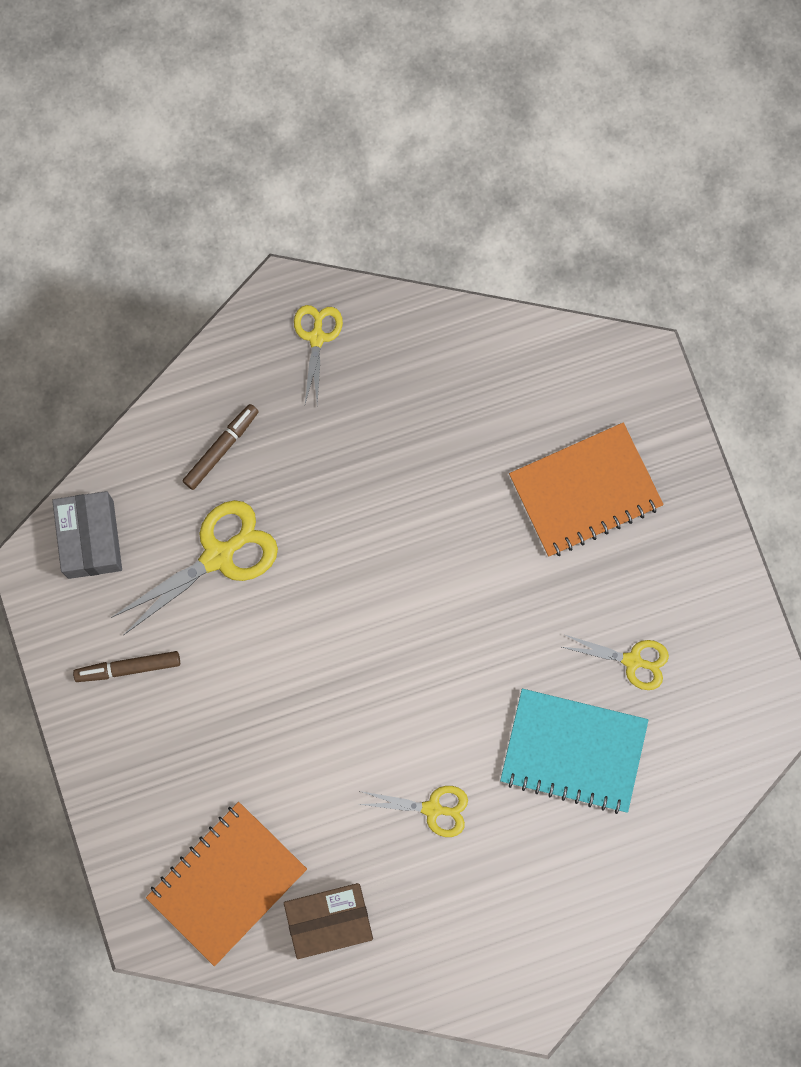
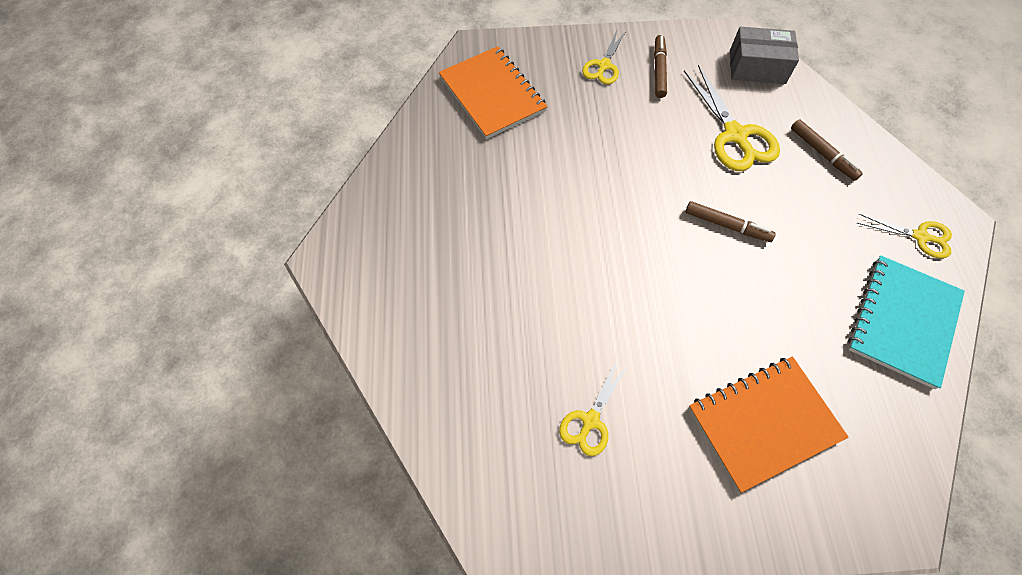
camera: 105 degrees right, 15 degrees down
brown box [284,883,373,959] -> none
yellow scissors [359,786,468,837] -> yellow scissors moved to [582,31,626,84]
turquoise notebook [500,689,649,814] -> turquoise notebook moved to [848,256,965,389]
orange notebook [509,423,664,557] -> orange notebook turned 75 degrees clockwise [689,356,848,493]
none -> brown marker [685,201,776,242]

